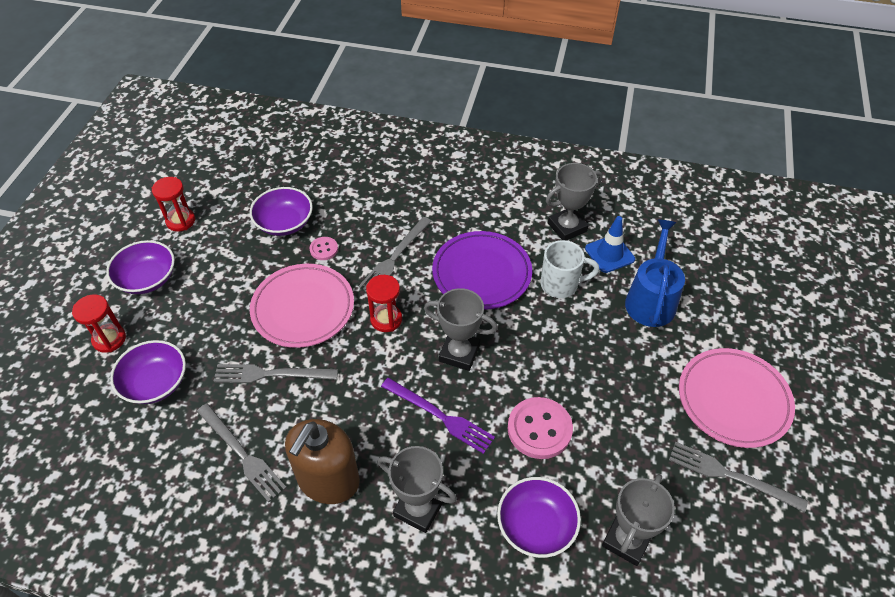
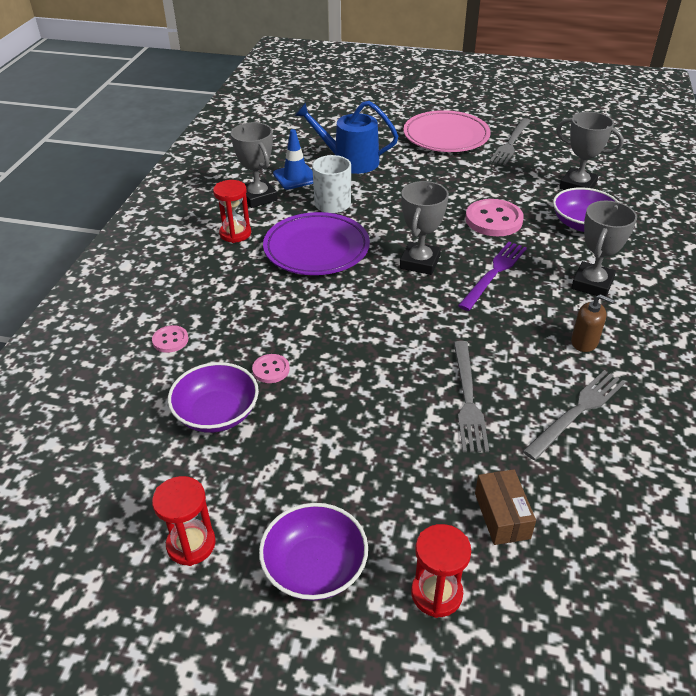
camera: 90 degrees left, 10 degrees down
purple bowl [110,340,186,404] -> brown box [475,469,536,545]
pink plate [250,264,354,348] -> none
brown soap dispenser [285,419,360,504] -> brown soap dispenser [571,294,614,352], size x0.49
grey fork [359,217,431,290] -> none
red hourglass [366,275,402,332] -> red hourglass moved to [213,180,251,243]
none -> pink button [152,325,188,353]

